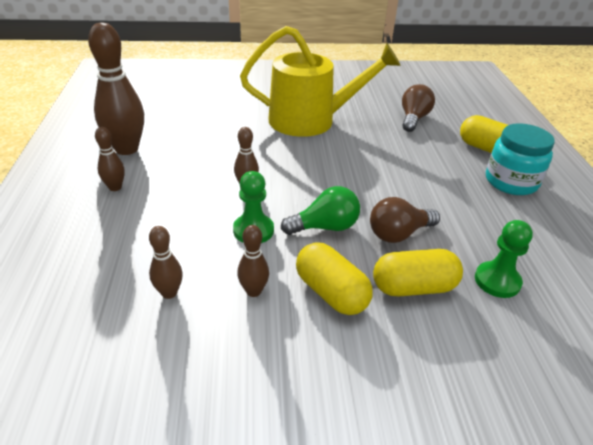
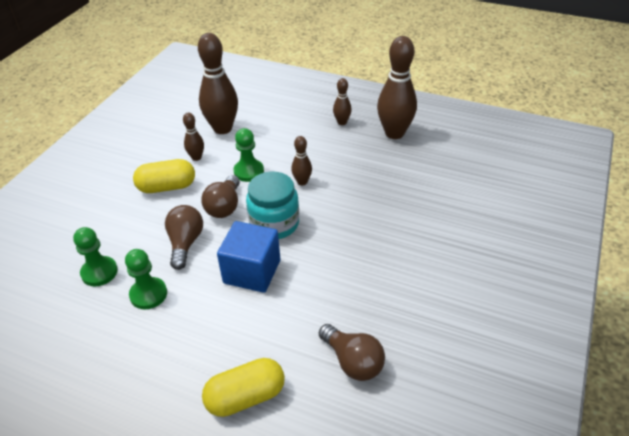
camera: 120 degrees right, 5 degrees up
brown bowling pin [149,226,183,299] -> brown bowling pin [198,33,238,134], size x2.03
yellow watering can [240,26,401,137] -> none
green light bulb [281,186,360,235] -> brown light bulb [201,175,240,218]
yellow capsule [373,249,463,297] -> none
turquoise jar [486,123,555,195] -> turquoise jar moved to [246,172,299,239]
none -> green pawn [125,249,167,309]
none -> blue cube [217,221,280,293]

